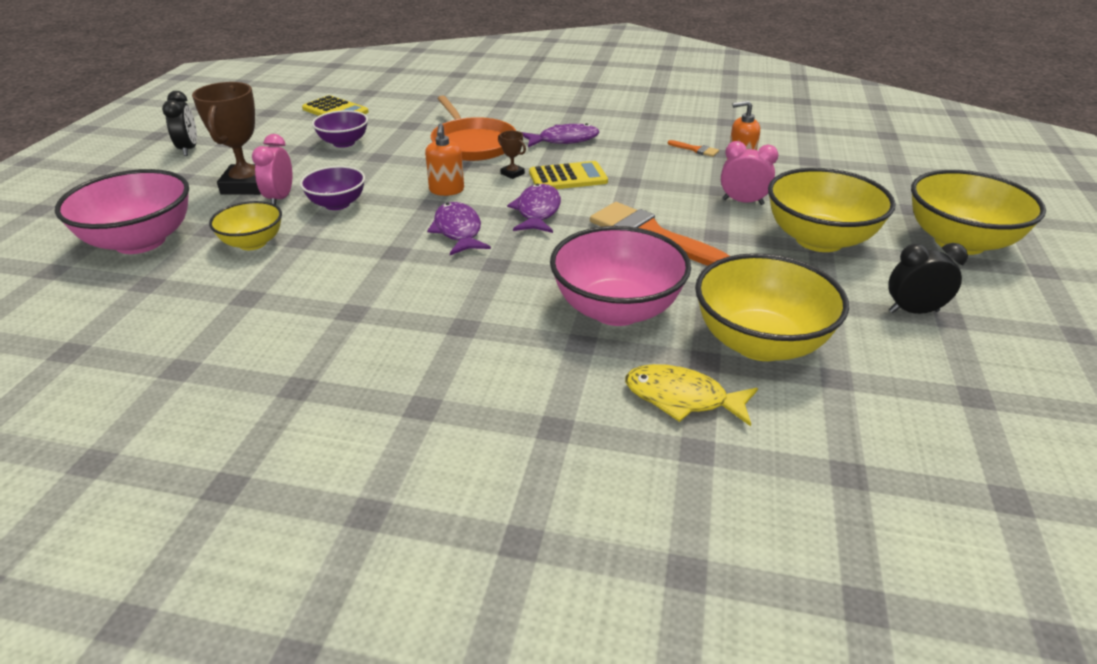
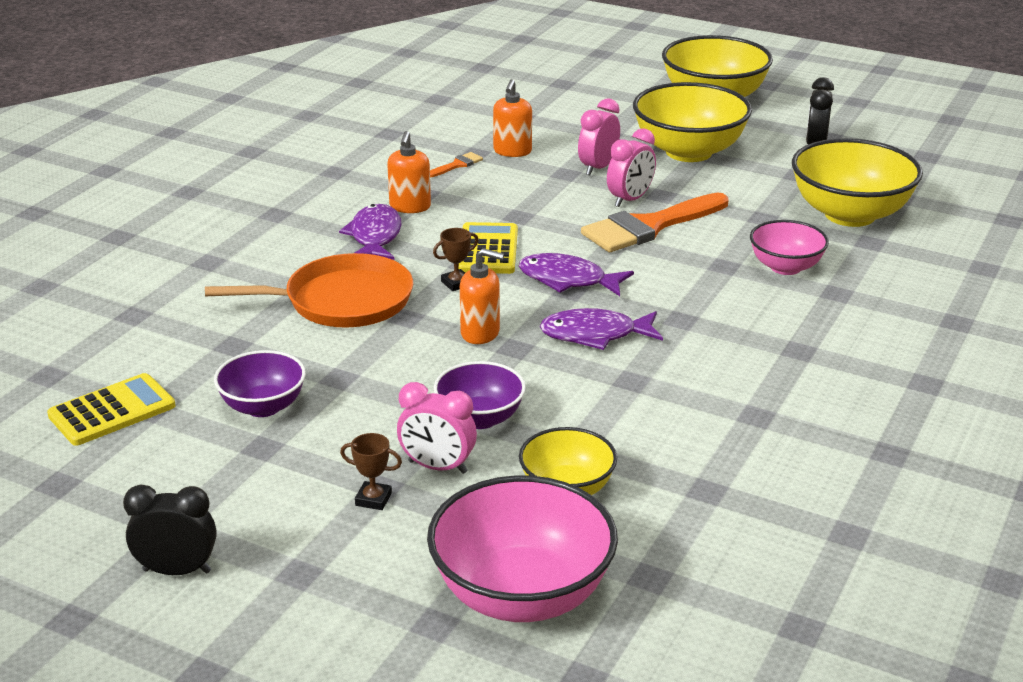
camera: 75 degrees left, 5 degrees down
brown trophy [192,82,261,195] -> brown trophy [340,433,402,510], size x0.44
pink bowl [550,226,691,326] -> pink bowl [750,220,829,275], size x0.58
yellow fish [625,364,758,426] -> none
none -> orange soap dispenser [387,131,431,213]
none -> pink clock [607,128,656,207]

